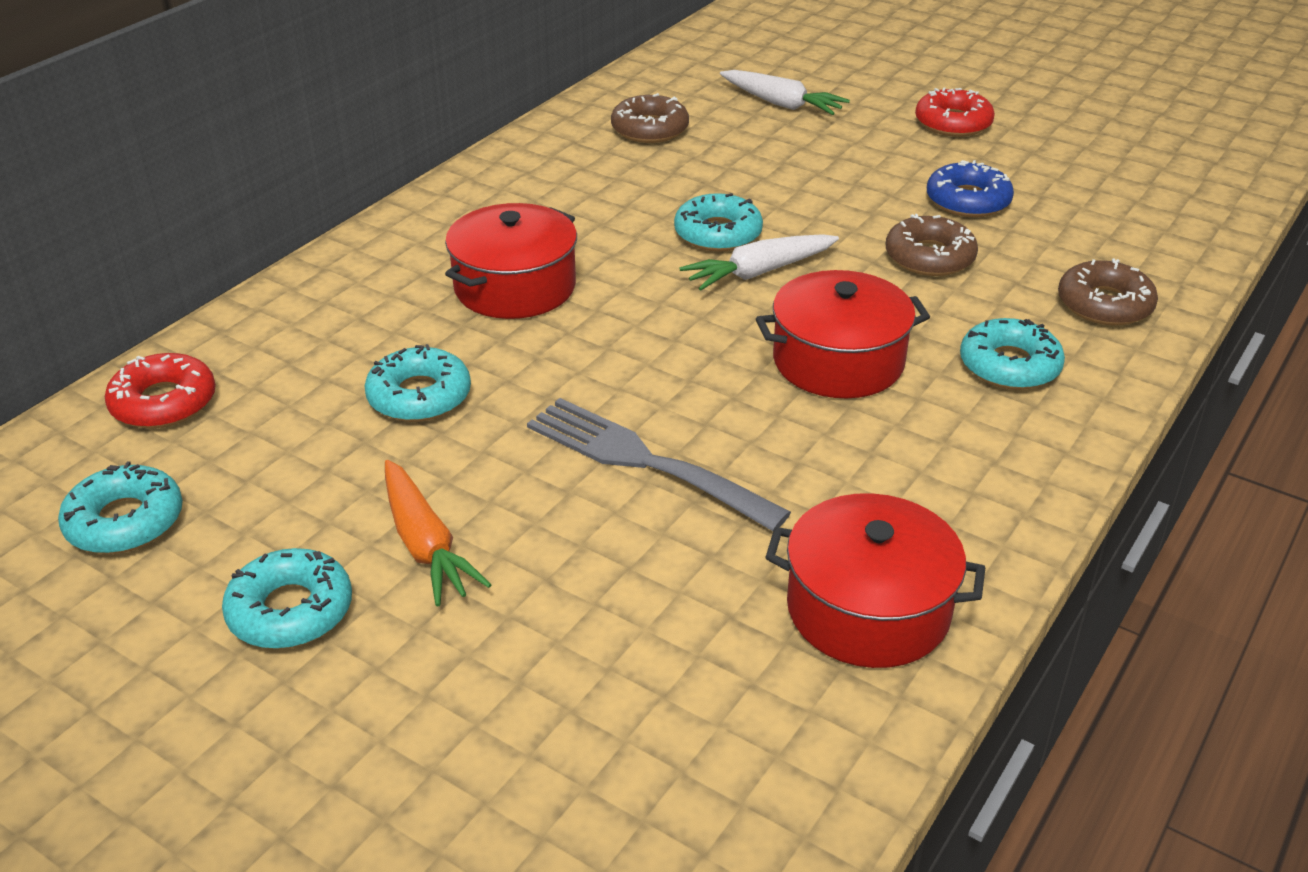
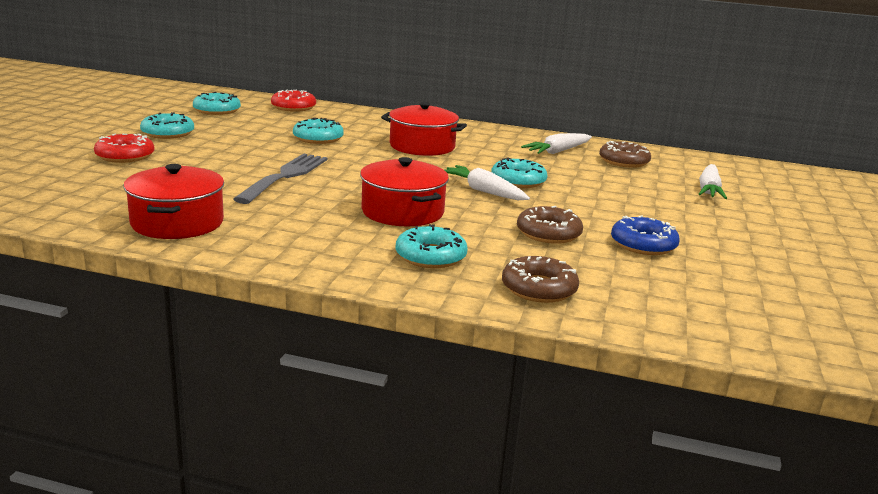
camera: 70 degrees right, 15 degrees down
orange carrot [385,460,491,606] -> none
red donut [915,88,995,137] -> red donut moved to [94,133,154,163]
none -> white carrot [521,133,592,154]

